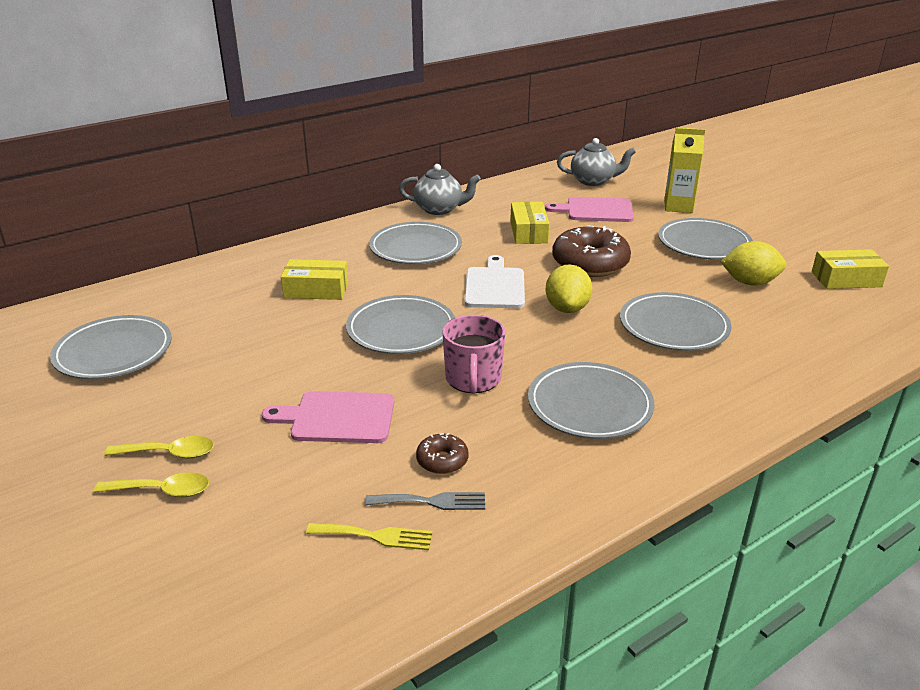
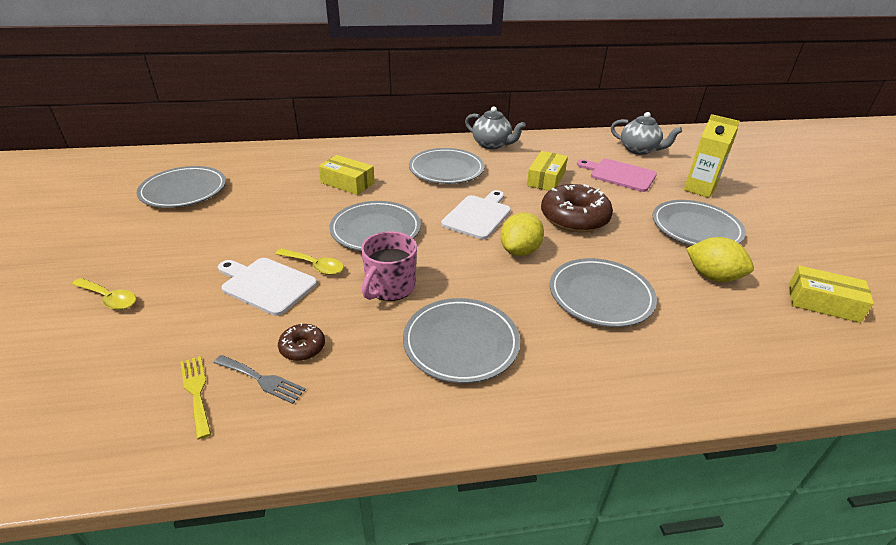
camera: 25 degrees right, 5 degrees up
yellow spoon [104,436,214,458] -> yellow spoon moved to [275,248,344,275]
pink cutting board [262,391,394,443] -> white cutting board [218,258,317,316]
yellow fork [306,523,433,550] -> yellow fork turned 150 degrees counterclockwise [180,356,211,439]

